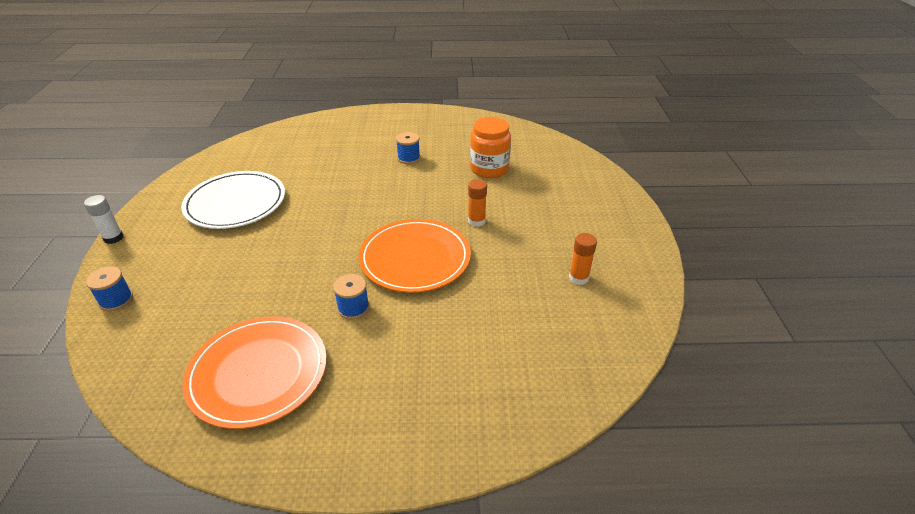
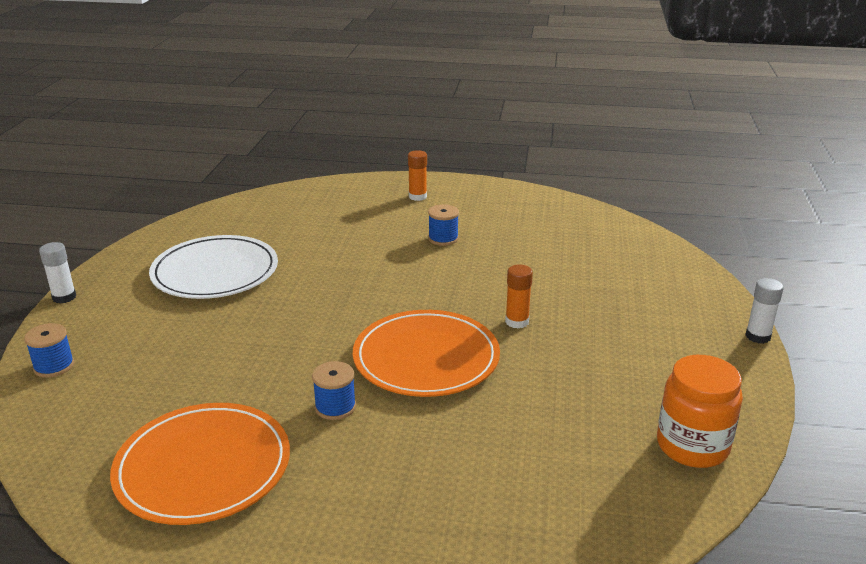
camera: 10 degrees right, 10 degrees down
orange jar [470,117,511,178] -> orange jar moved to [657,355,743,468]
orange glue stick [569,233,597,285] -> orange glue stick moved to [408,150,427,201]
none -> white glue stick [745,278,784,344]

